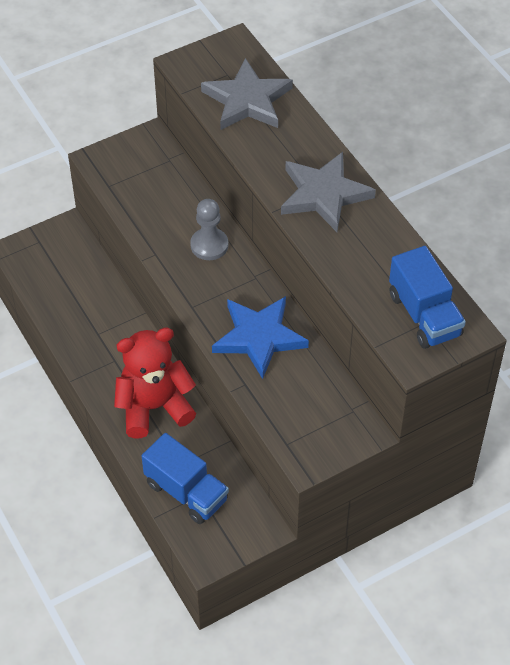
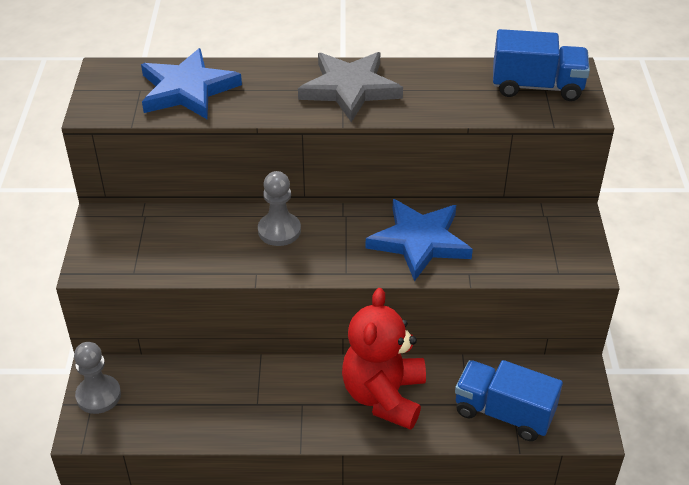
camera: 60 degrees left, 10 degrees down
blue truck [142,433,229,524] -> blue truck turned 135 degrees counterclockwise [455,360,563,441]
grey star [201,58,293,130] -> blue star [141,48,242,120]
none -> grey pawn [74,342,121,414]

